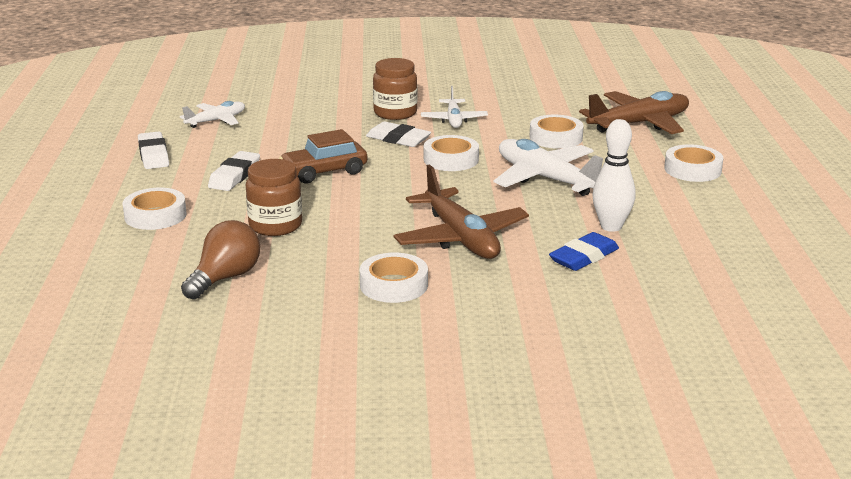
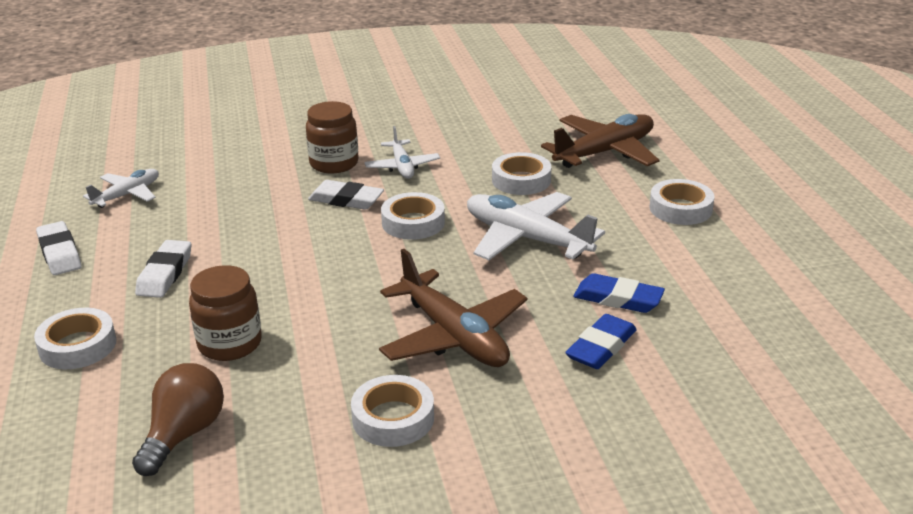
camera: 10 degrees left, 5 degrees up
brown car [279,129,367,183] -> none
white bowling pin [592,119,635,232] -> blue eraser [573,273,665,313]

